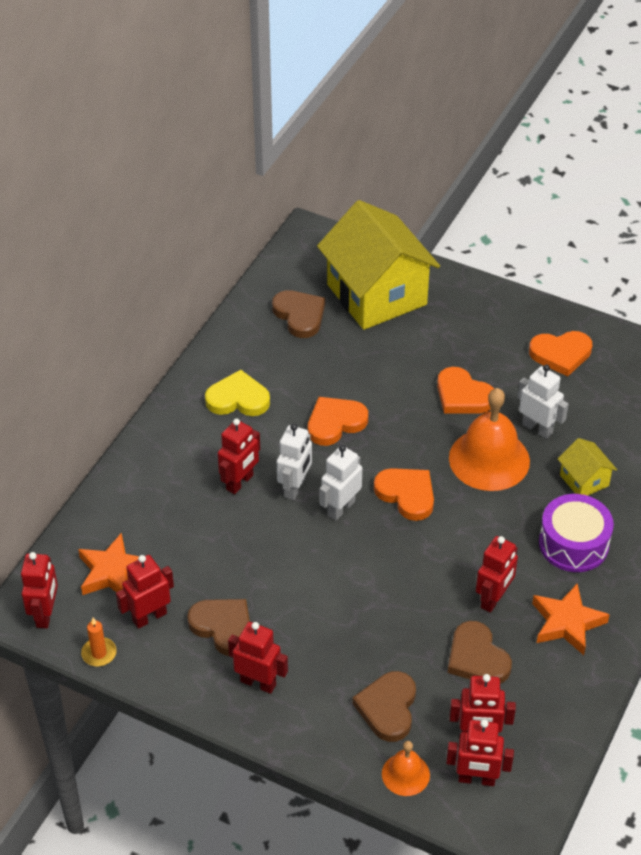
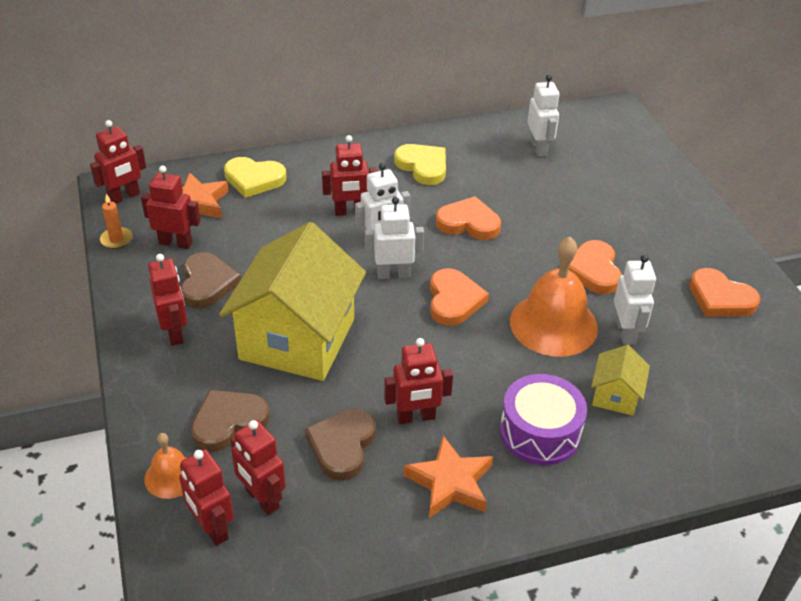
camera: 45 degrees right, 5 degrees down
brown heart [272,290,325,338] -> white robot [527,74,559,157]
yellow house [317,200,440,330] -> yellow house moved to [219,222,366,381]
none -> yellow heart [224,157,286,198]

